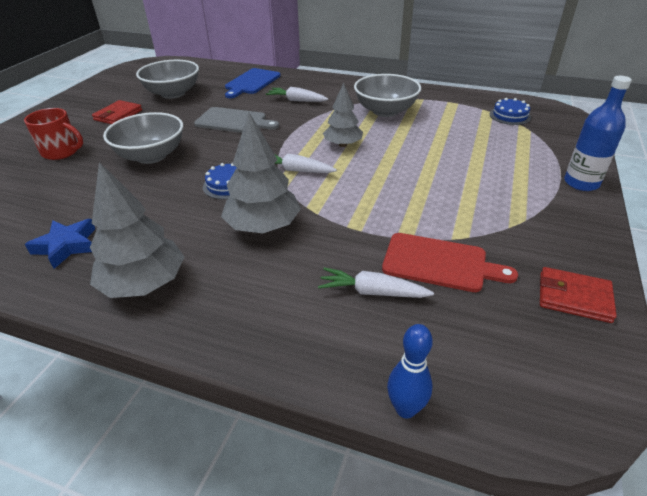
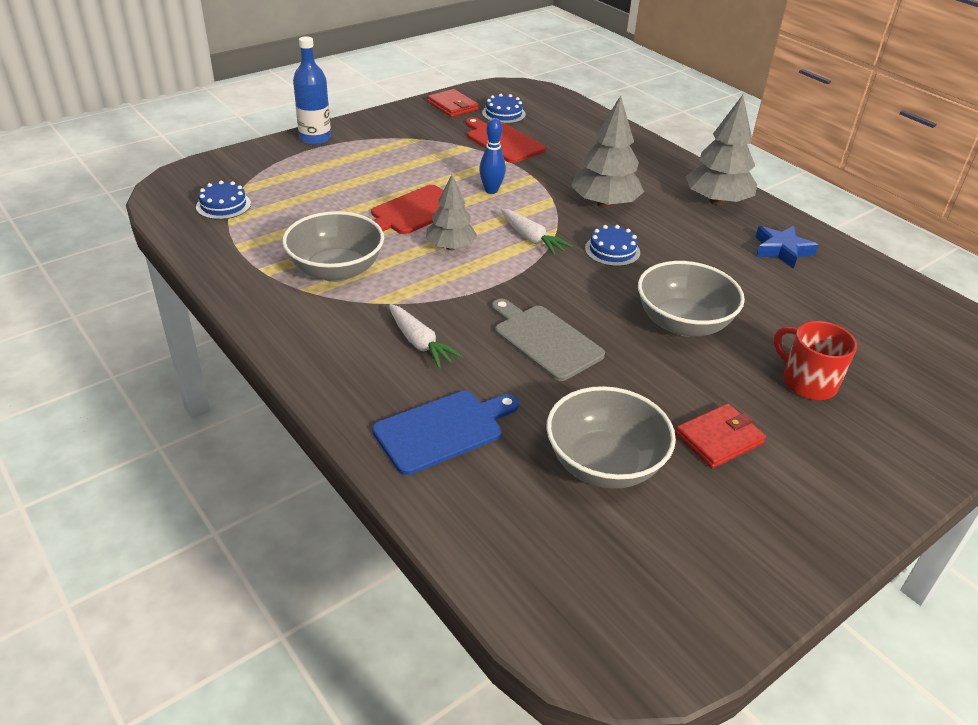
camera: 150 degrees left, 0 degrees up
white carrot [318,267,434,298] -> none
blue bowling pin [387,324,433,418] -> blue bowling pin moved to [479,118,506,194]
none -> red cutting board [371,185,465,234]
none -> blue cake [482,94,526,124]

